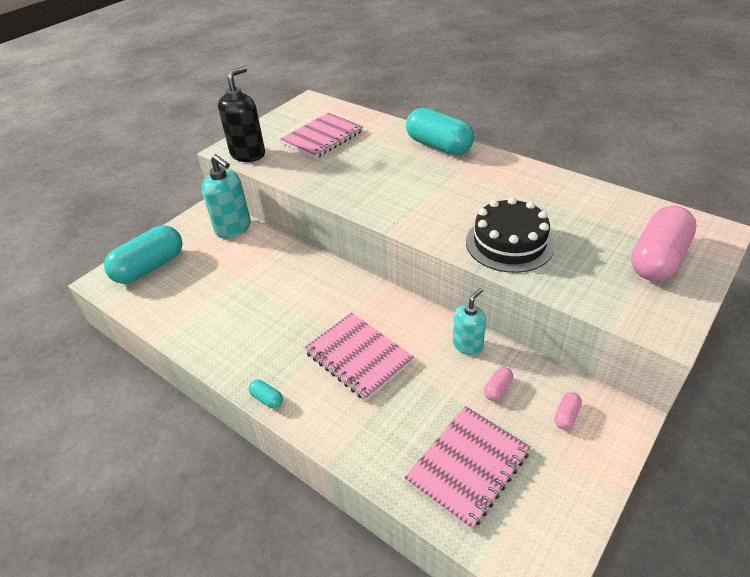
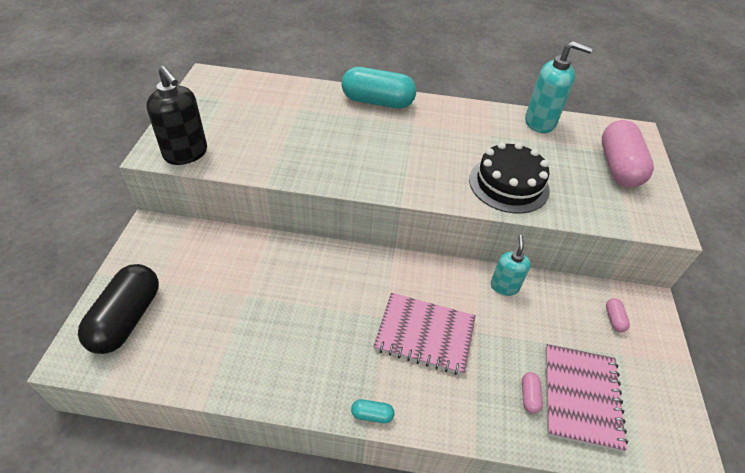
camera: 35 degrees left, 5 degrees up
turquoise capsule [104,226,182,284] -> black capsule [78,264,159,354]
turquoise soap dispenser [202,154,251,239] -> turquoise soap dispenser moved to [525,41,593,133]
black soap dispenser [218,66,265,162] -> black soap dispenser turned 135 degrees clockwise [146,66,207,165]
pink notebook [280,113,363,159] -> none
pink capsule [484,367,513,401] -> pink capsule moved to [522,372,543,414]

